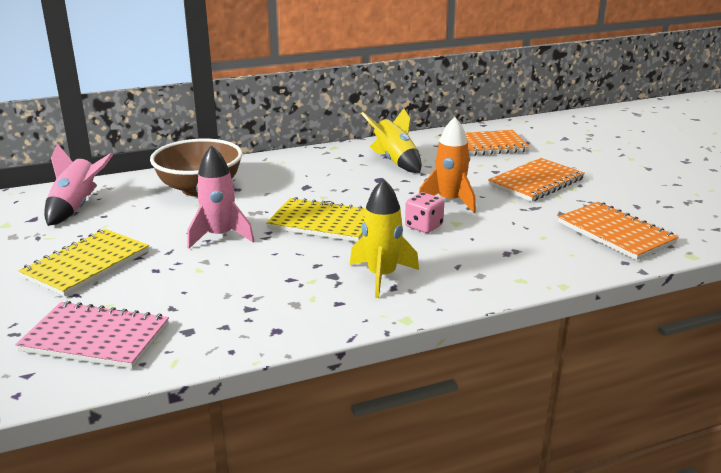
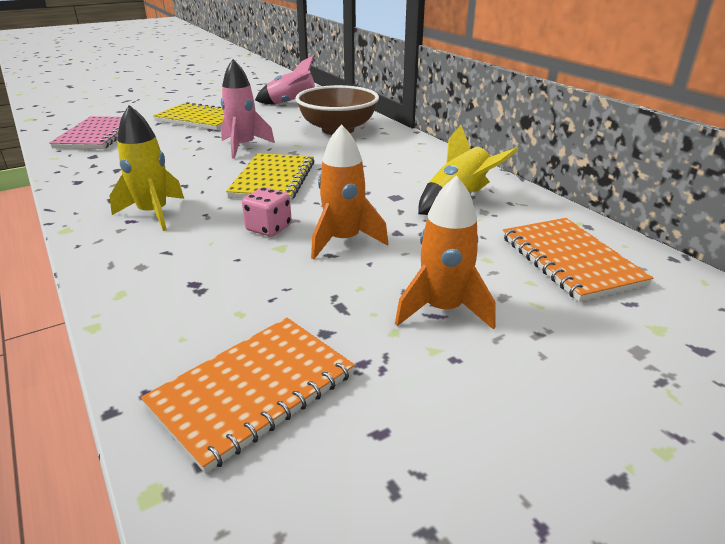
camera: 80 degrees right, 5 degrees up
orange notebook [488,158,585,202] -> orange rocket [395,175,496,330]

